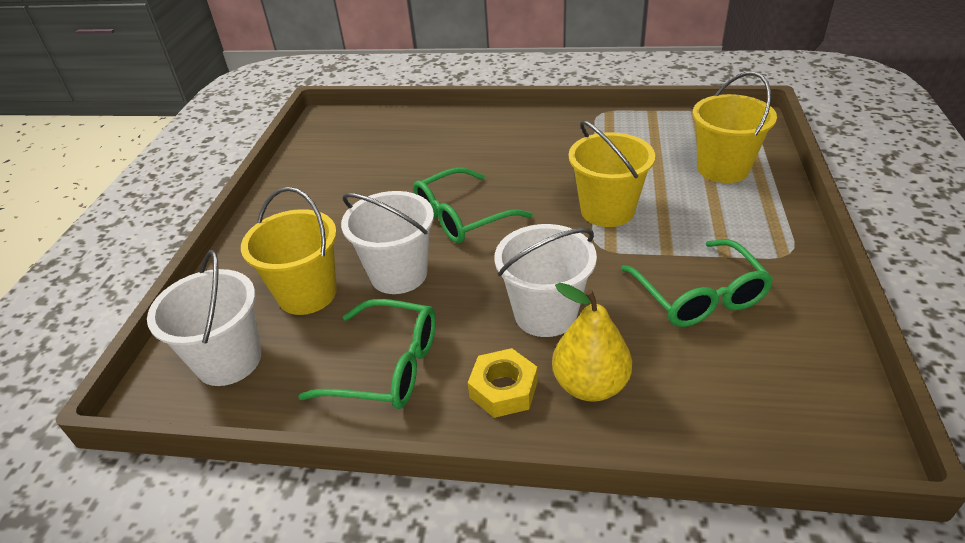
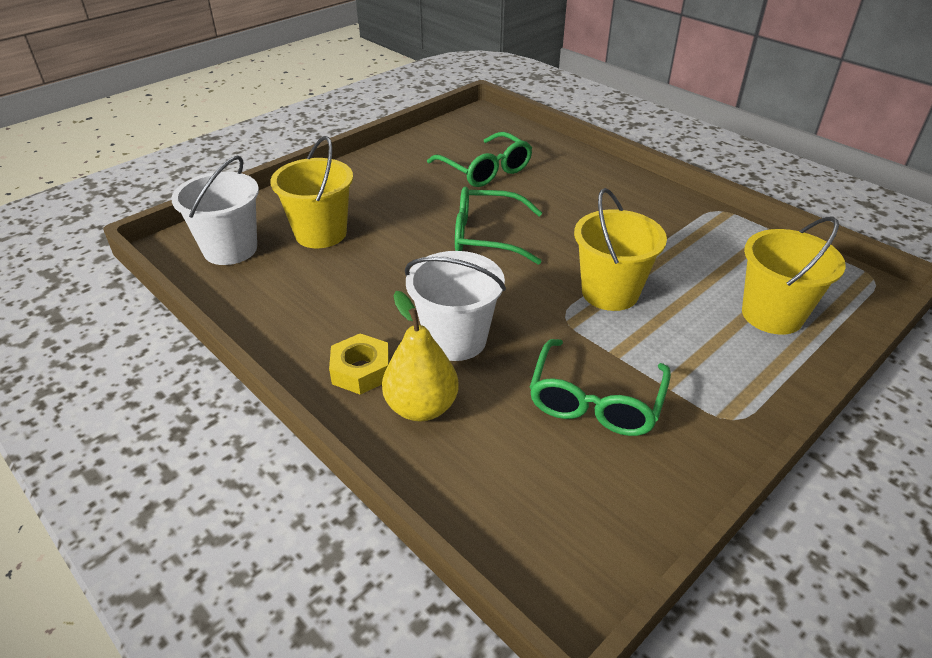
camera: 35 degrees right, 0 degrees up
green glasses [298,299,436,409] -> green glasses moved to [427,132,532,187]
white bucket [341,191,434,294] -> none

